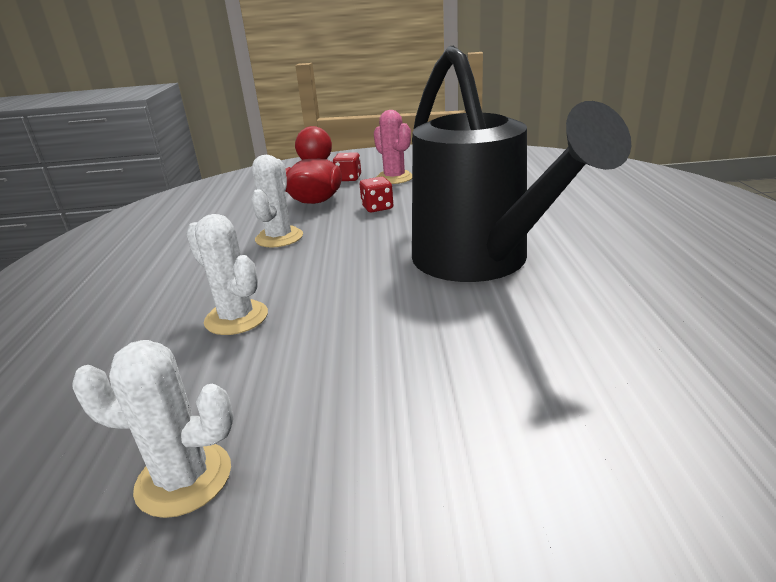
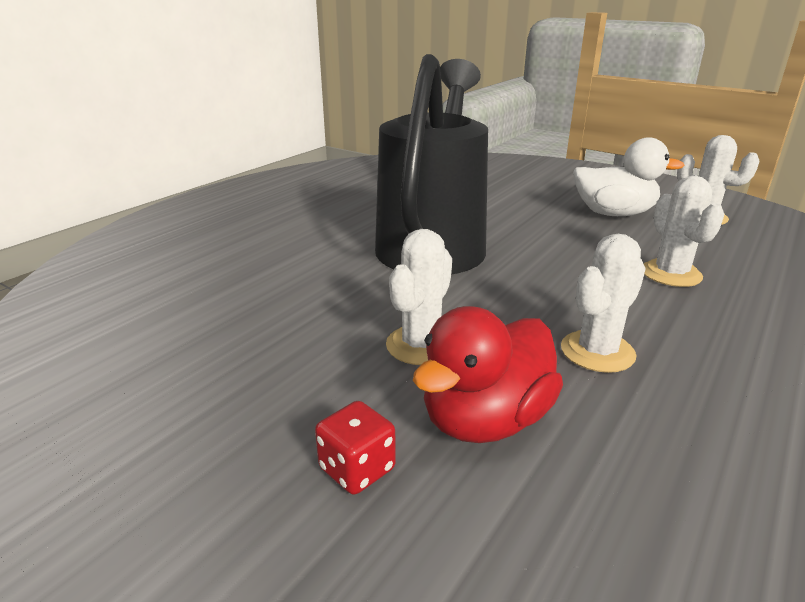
camera: 145 degrees left, 0 degrees up
red dice [360,177,393,212] -> white cactus [386,229,452,365]
pink cactus [374,110,412,184] -> none
none -> white duck [573,137,684,216]

